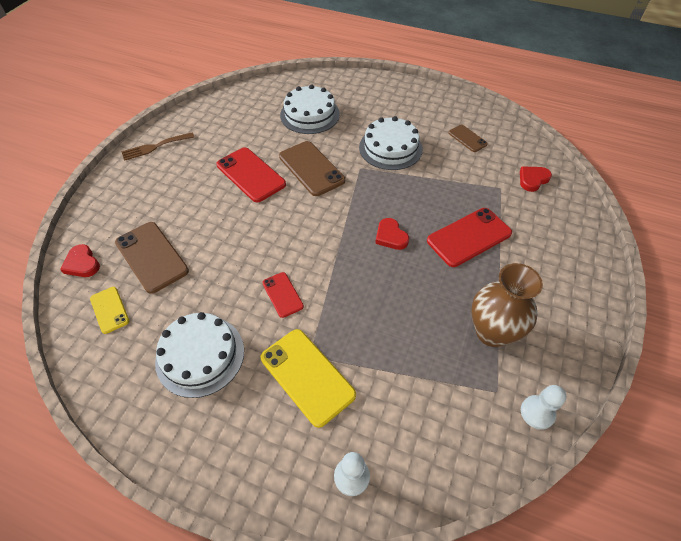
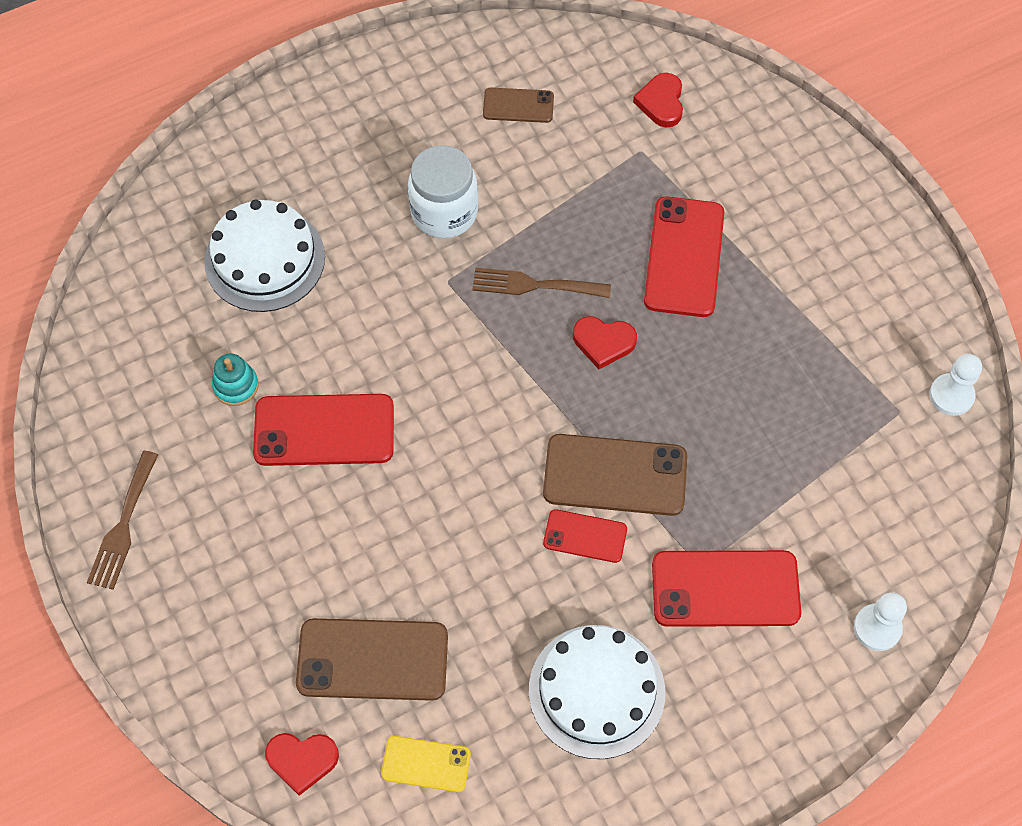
camera: 50 degrees left, 10 degrees up
yellow phone [261,329,356,428] -> red phone [652,550,801,627]
brown phone [279,141,345,196] -> brown phone moved to [543,434,687,516]
white cake [359,116,423,170] -> white jar [408,145,478,238]
brown vase [471,263,543,347] -> none
none -> turquoise stacking toy [212,353,259,406]
none -> brown fork [472,268,611,298]

